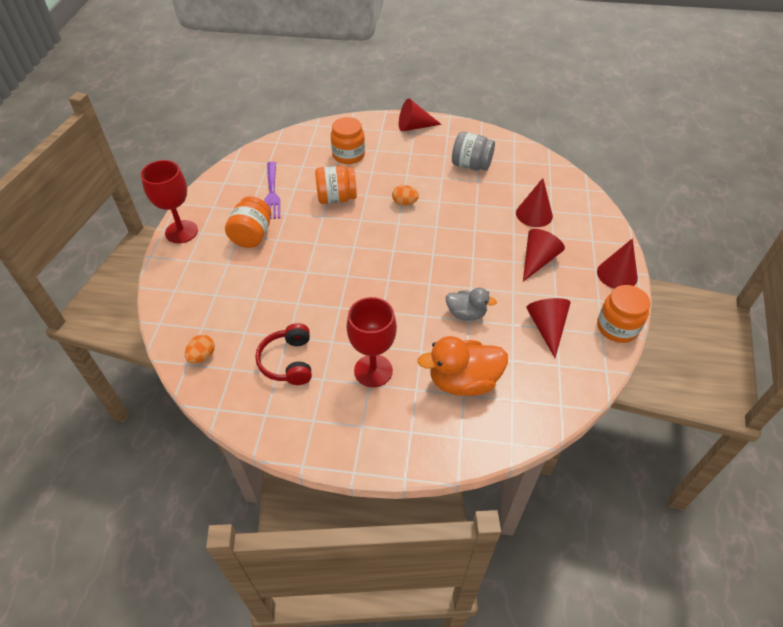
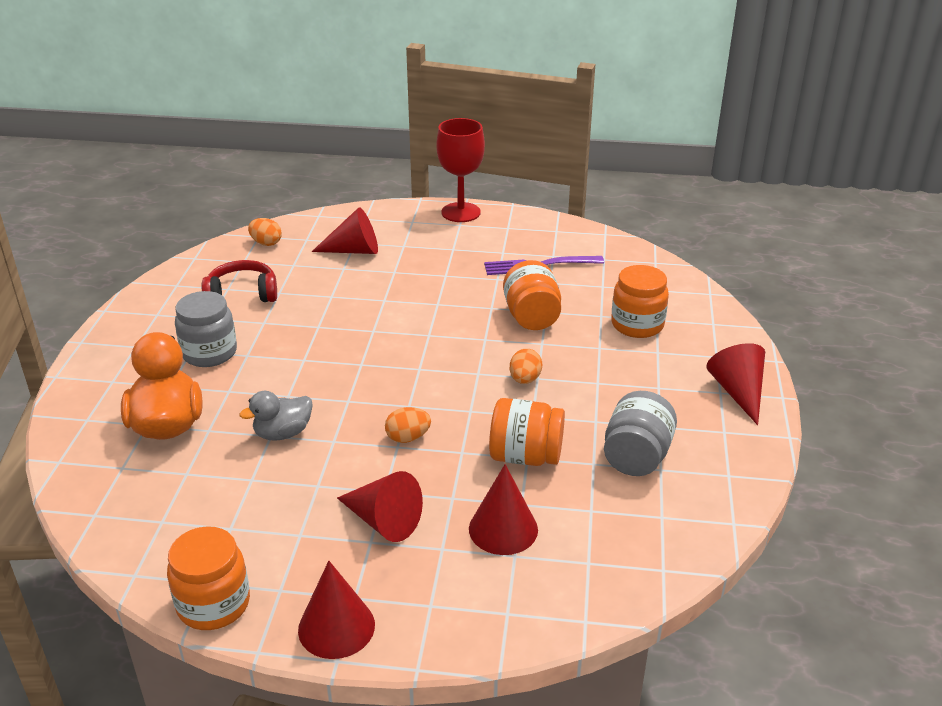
camera: 90 degrees right, 15 degrees down
orange jar [225,196,271,248] -> orange jar moved to [489,398,565,466]
red goblet [347,297,397,387] -> grey jar [175,291,237,367]
grey duck [446,288,497,321] -> grey duck turned 45 degrees clockwise [239,391,313,441]
red cone [526,298,571,358] -> red cone moved to [312,207,378,254]
none -> orange egg [385,407,431,443]

